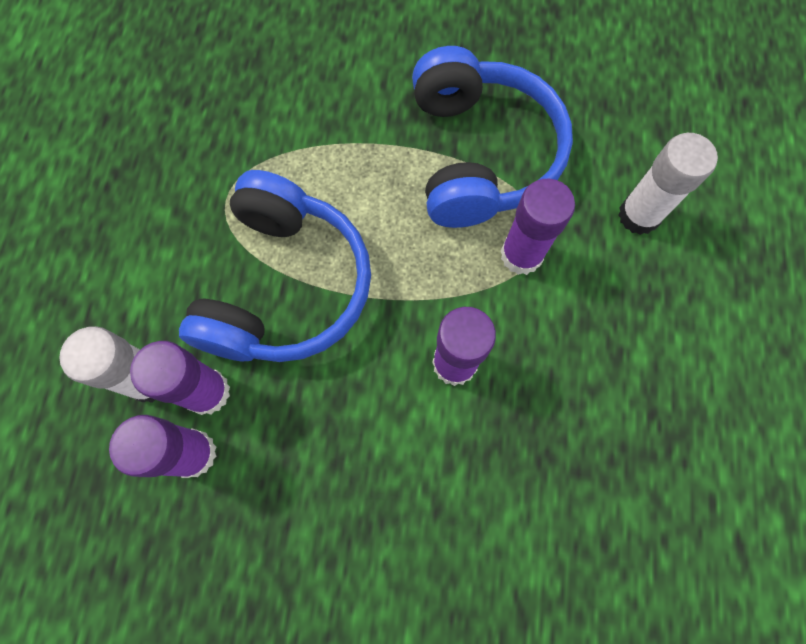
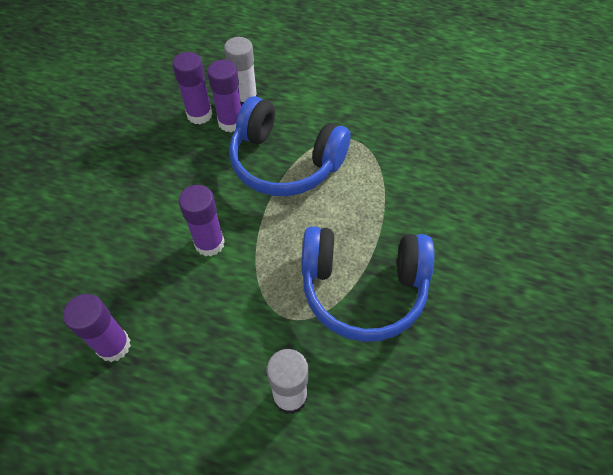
camera: 100 degrees right, 15 degrees down
purple glue stick [501,179,575,275] -> purple glue stick moved to [63,294,131,362]

